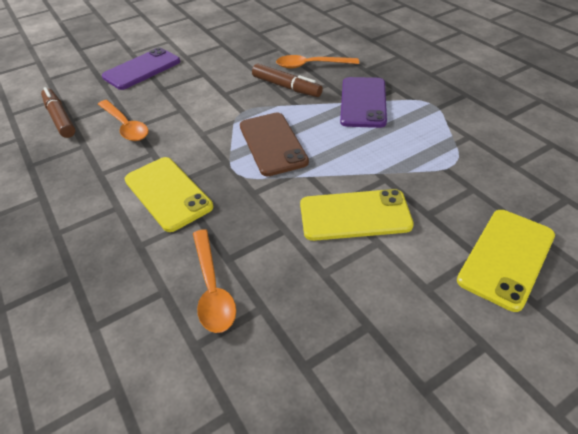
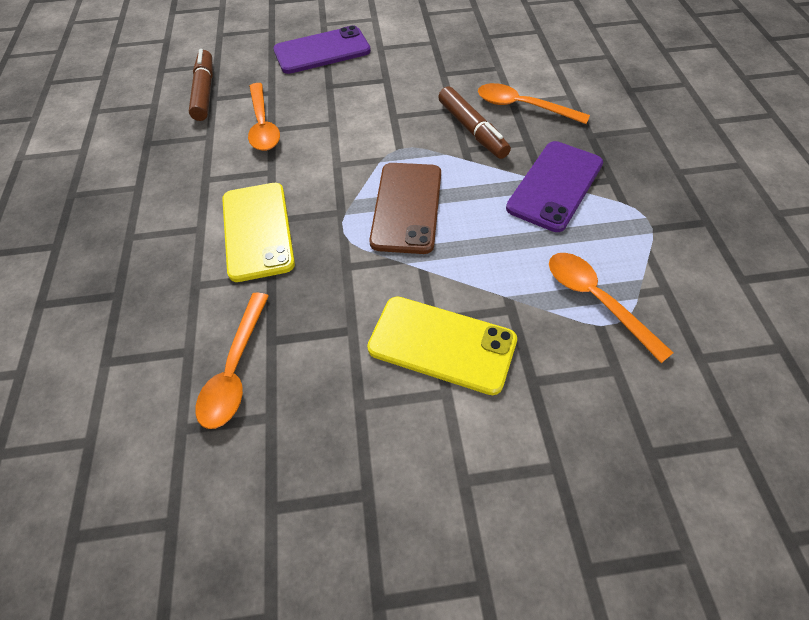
camera: 25 degrees right, 10 degrees up
yellow phone [457,210,555,312] -> none
none -> orange spoon [549,253,674,363]

